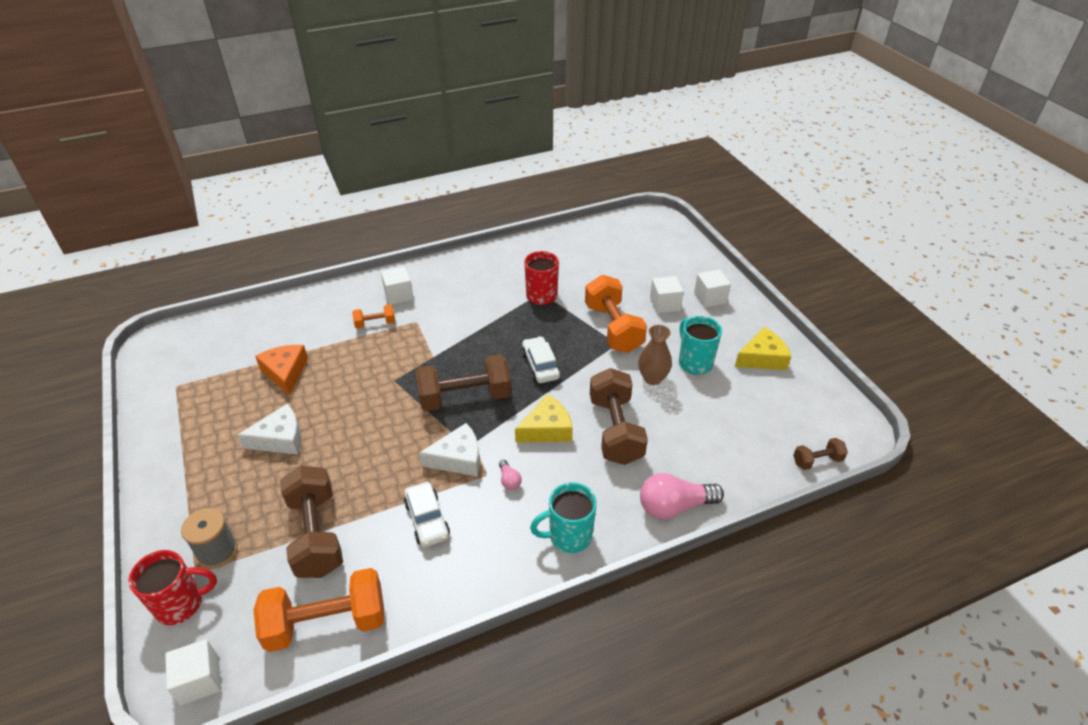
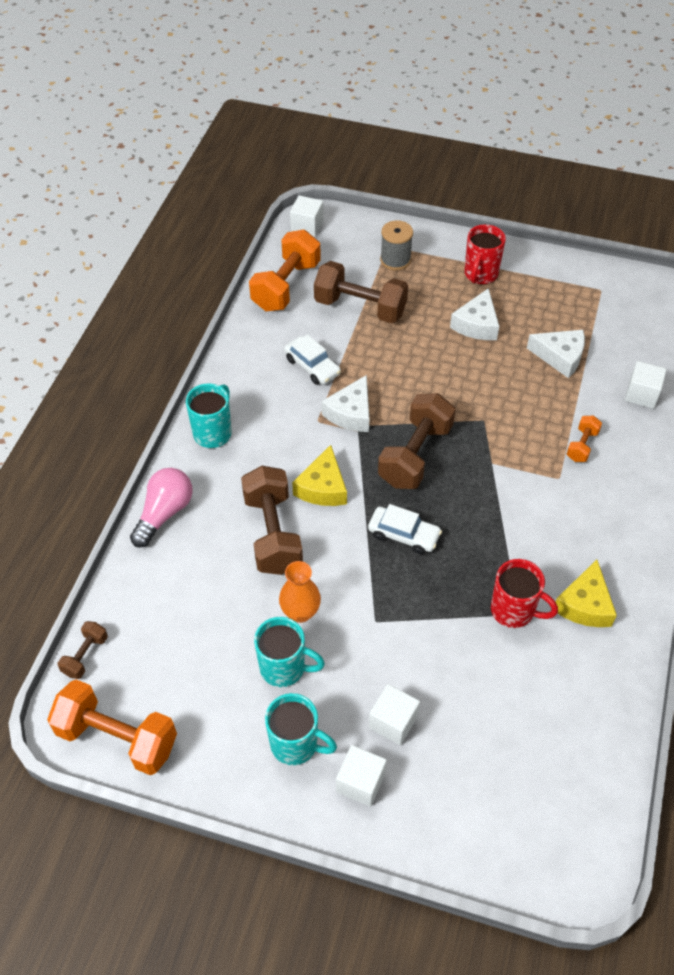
camera: 130 degrees right, 10 degrees up
red mug [128,550,217,625] -> red mug moved to [464,224,506,284]
orange cheese [255,345,308,395] -> white cheese [527,330,585,378]
white cube [381,266,414,305] -> white cube moved to [625,361,667,409]
white car [404,482,450,547] -> white car turned 150 degrees counterclockwise [284,334,341,385]
pink light bulb [499,460,522,490] -> none
orange dumbbell [585,275,647,353] -> orange dumbbell moved to [47,680,177,775]
brown dumbbell [590,368,648,465] -> brown dumbbell turned 45 degrees clockwise [241,466,303,575]
brown vase [638,325,672,385] -> orange vase [279,561,321,623]
yellow cheese [735,327,791,370] -> yellow cheese moved to [556,560,617,627]
none -> turquoise mug [265,693,337,765]

